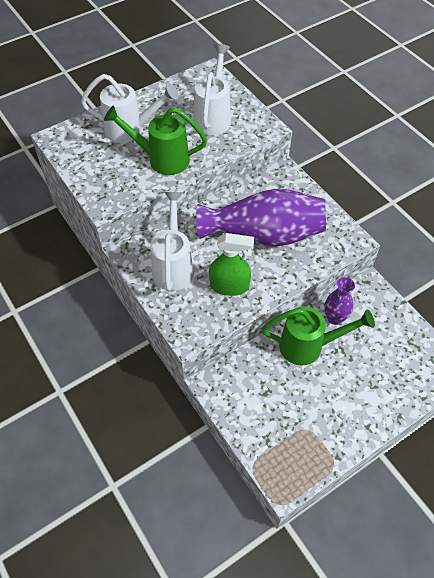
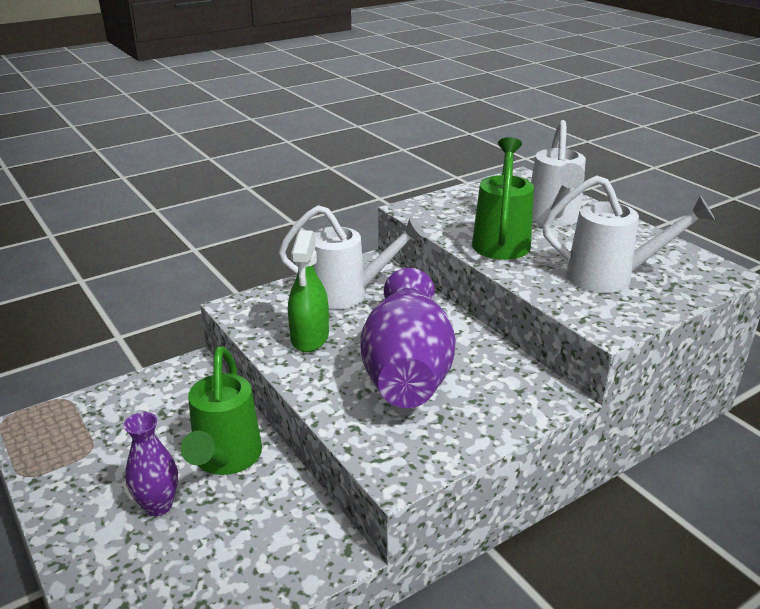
camera: 90 degrees right, 25 degrees down
purple vase [324,277,355,325] -> purple vase moved to [123,412,178,516]

